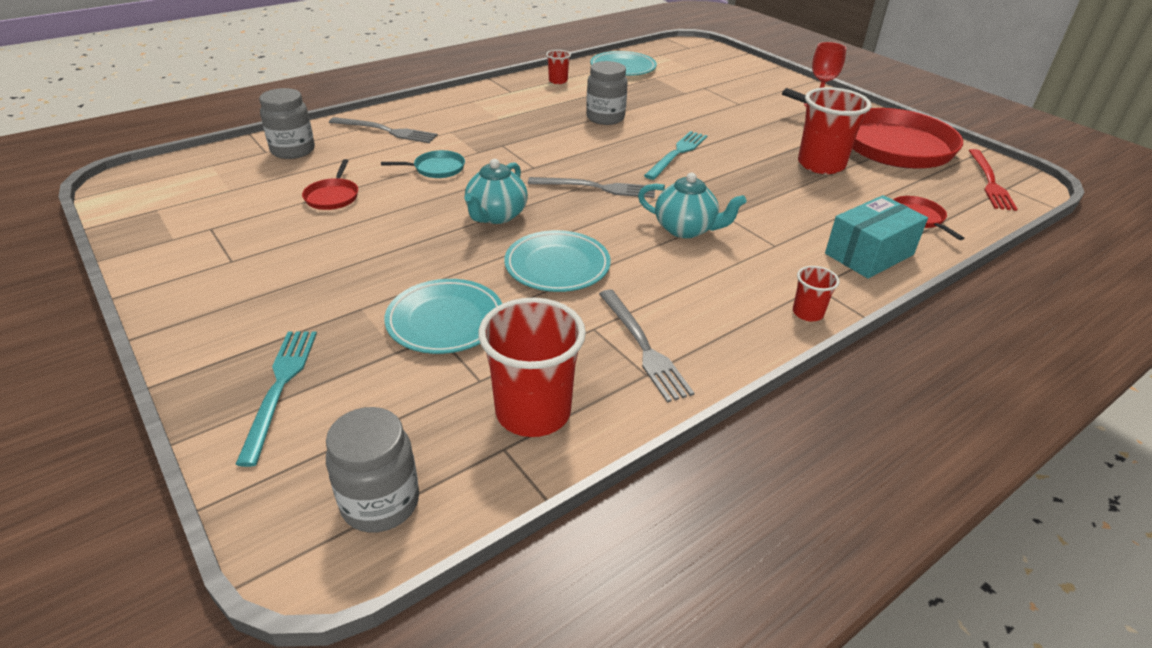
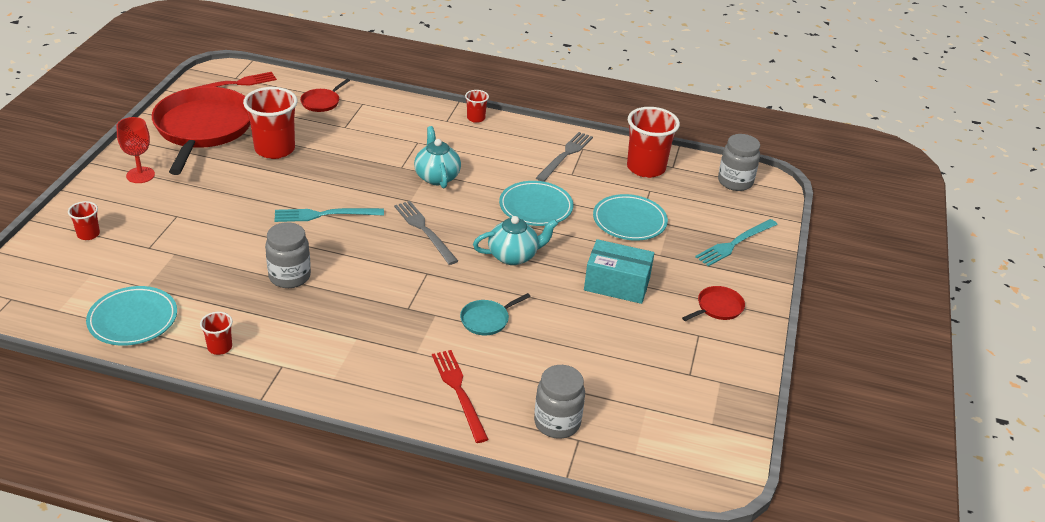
camera: 130 degrees left, 0 degrees up
red pan [302,159,358,210] -> red pan moved to [682,286,745,321]
grey fork [329,117,438,143] -> red fork [432,350,489,443]
turquoise pan [381,150,465,178] -> turquoise pan turned 75 degrees counterclockwise [460,293,531,336]
turquoise box [825,195,928,279] -> turquoise box moved to [584,239,654,304]
none -> red cup [68,201,100,240]

